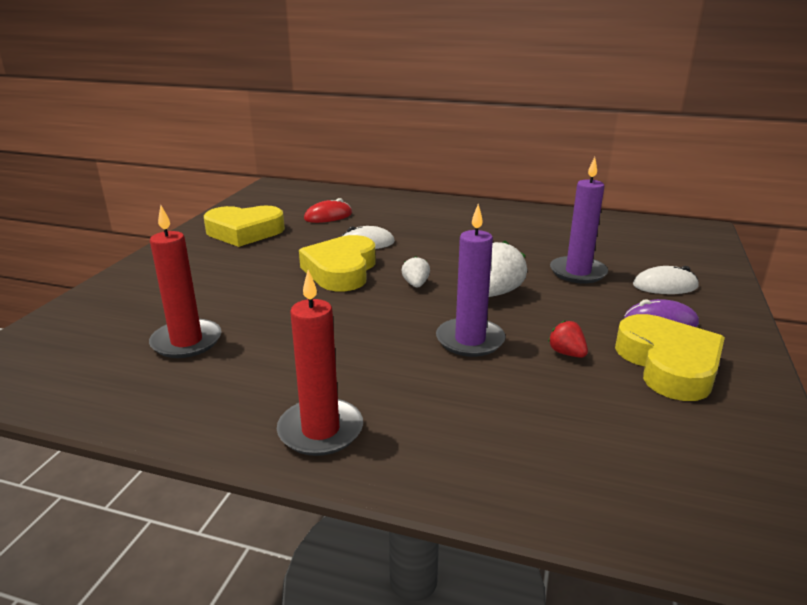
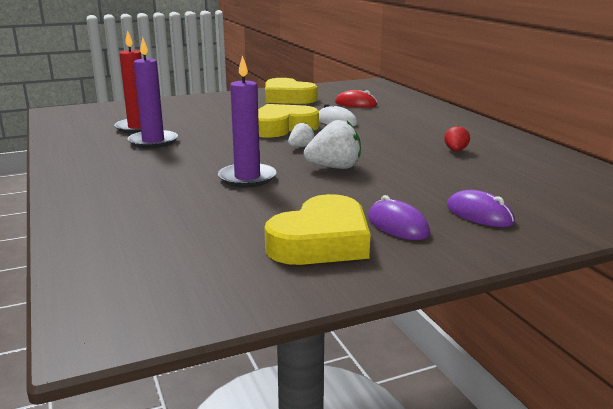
camera: 50 degrees right, 5 degrees down
red candle [277,270,363,456] -> none
red strawberry [548,320,588,358] -> red strawberry moved to [444,125,470,151]
purple candle [550,157,608,283] -> purple candle moved to [128,37,178,148]
white mouse [633,266,699,294] -> purple mouse [447,190,515,227]

